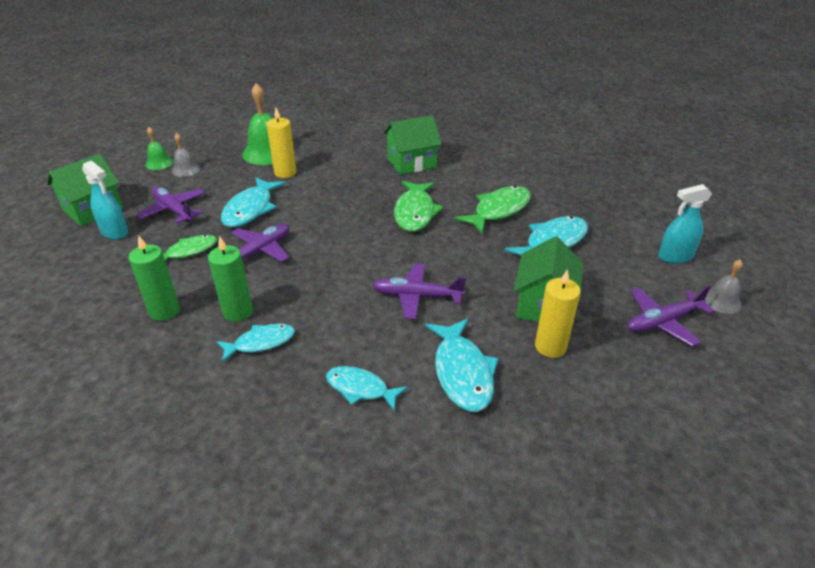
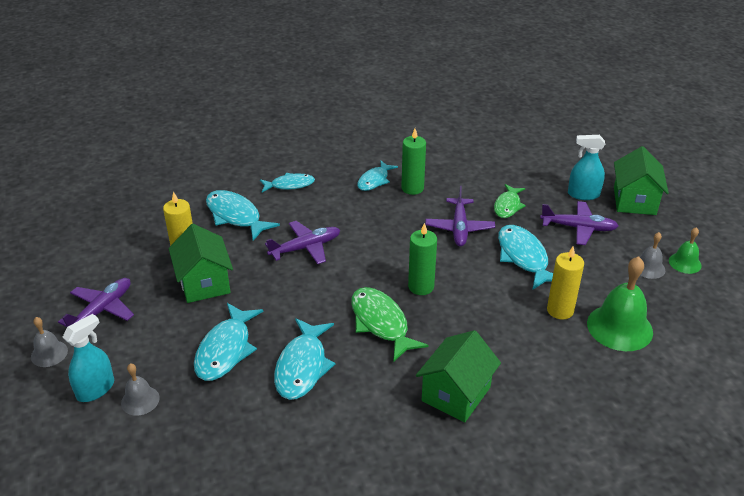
camera: 145 degrees right, 0 degrees up
green candle [128,235,180,321] -> green candle moved to [408,223,437,295]
green fish [455,186,531,234] -> turquoise fish [274,318,336,400]
none -> grey bell [121,363,160,416]

